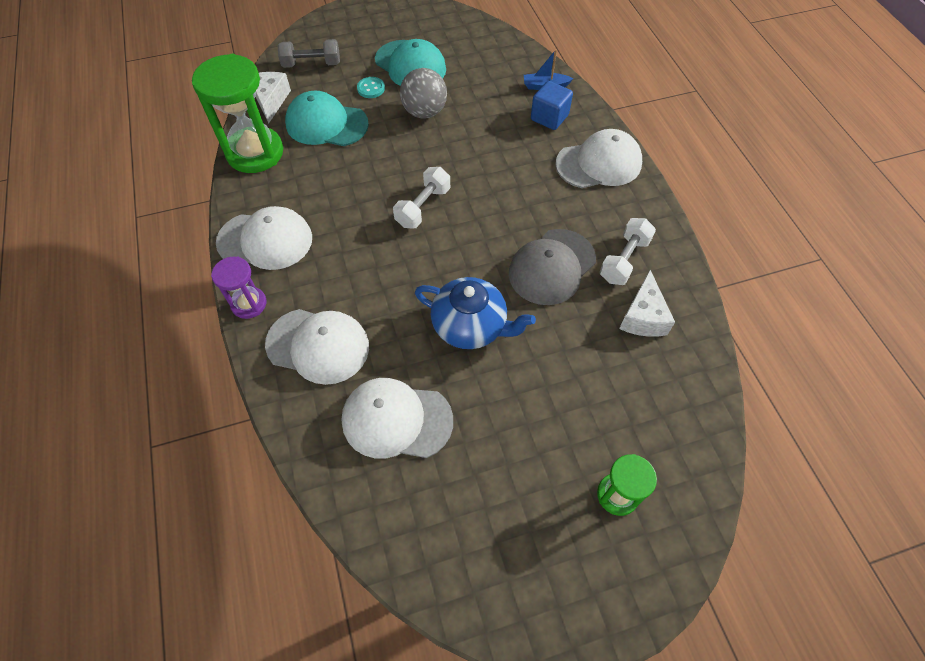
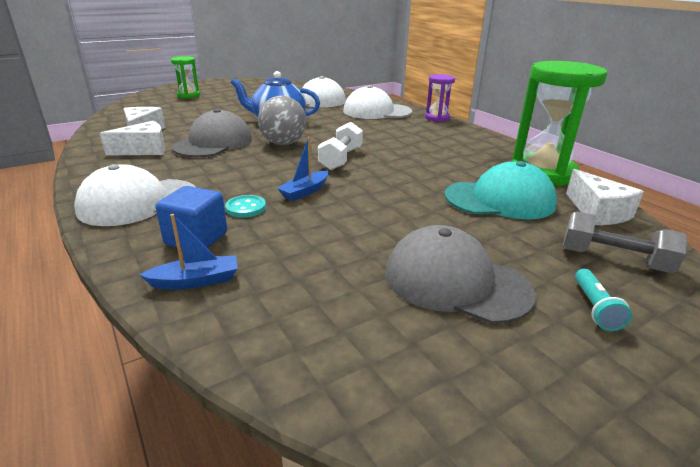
camera: 165 degrees right, 30 degrees down
white cap [216,206,312,270] -> none
grey dumbbell [278,39,340,68] -> grey dumbbell turned 45 degrees clockwise [563,211,688,273]
turquoise button [357,77,385,98] -> turquoise button moved to [225,195,266,218]
turquoise cap [375,39,446,86] -> grey cap [385,225,536,324]
grey ball [400,68,447,119] -> grey ball moved to [258,96,307,145]
white dumbbell [600,218,656,285] -> white cheese [100,121,165,156]
none -> blue boat [277,137,329,201]
none -> turquoise flashlight [575,269,632,331]

